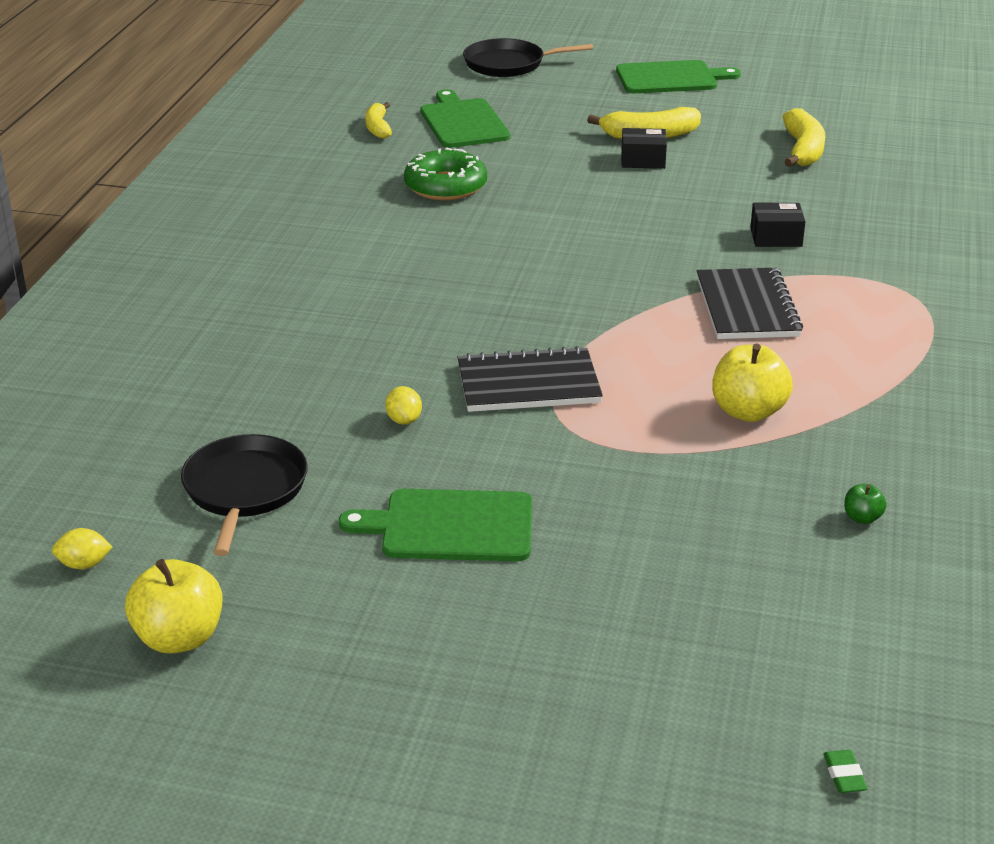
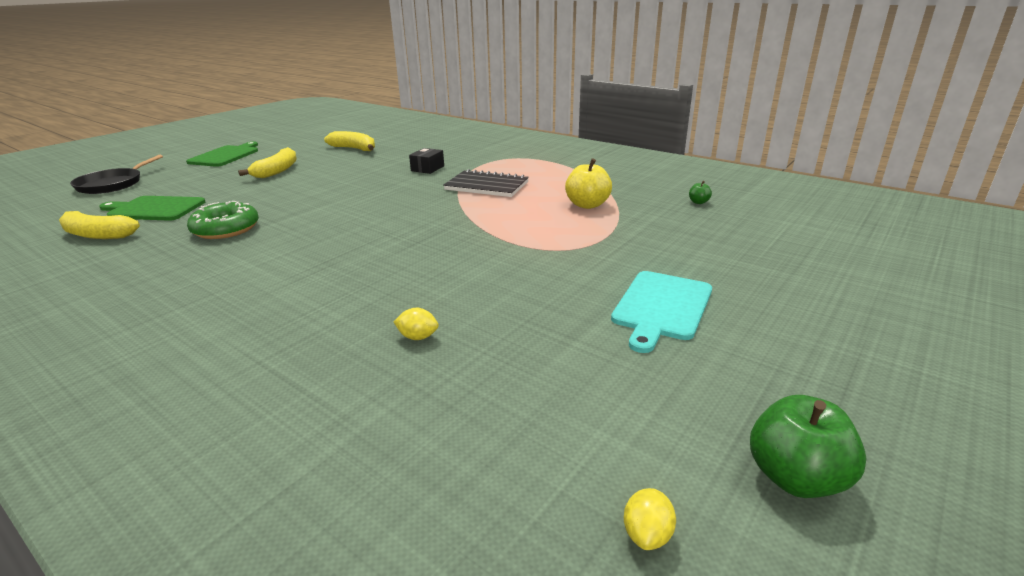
camera: 65 degrees left, 5 degrees down
yellow apple [125,559,223,654] -> green apple [750,395,866,498]
black pan [181,434,308,556] -> none
green cutting board [339,489,533,561] -> turquoise cutting board [611,271,712,353]
yellow banana [365,102,392,139] -> yellow banana [59,211,140,239], size x1.55
yellow lemon [385,386,422,425] -> yellow lemon moved to [394,308,439,340]
black notebook [458,346,603,412] -> none
black box [621,128,667,169] -> none
green eraser [823,750,868,793] -> none

